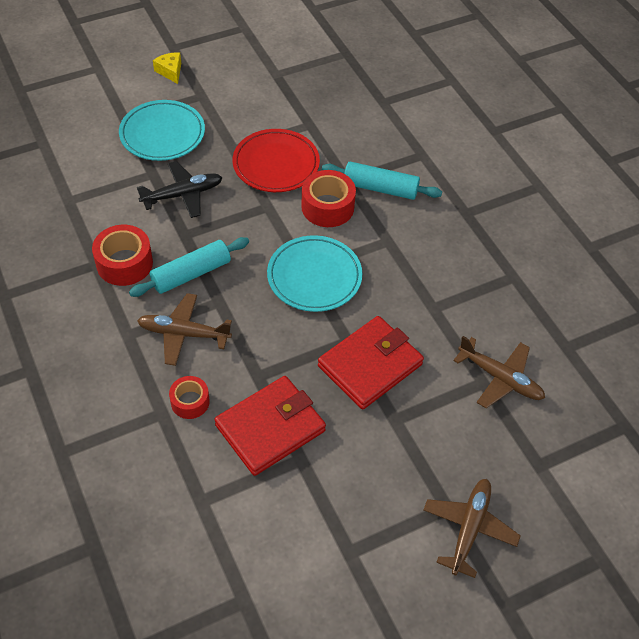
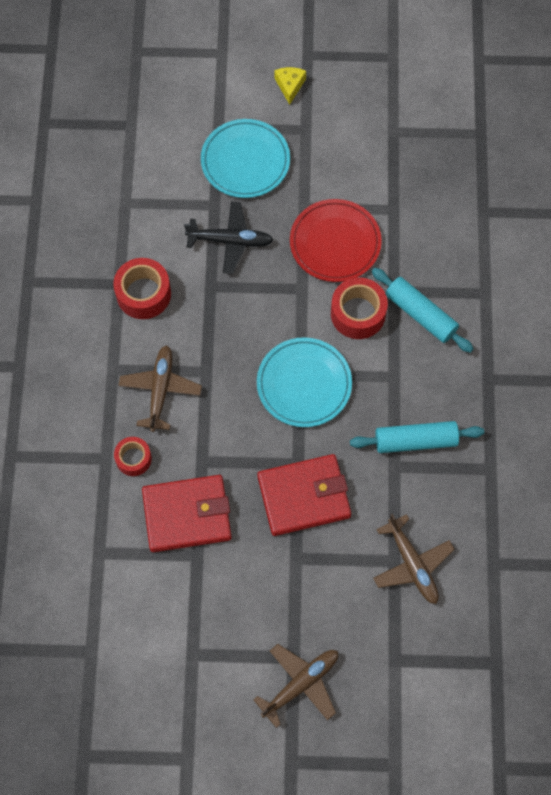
camera: 30 degrees right, 15 degrees up
turquoise rolling pin [129,237,249,297] -> turquoise rolling pin moved to [350,421,484,453]
brown plane [137,293,232,366] -> brown plane turned 60 degrees clockwise [118,345,202,432]

